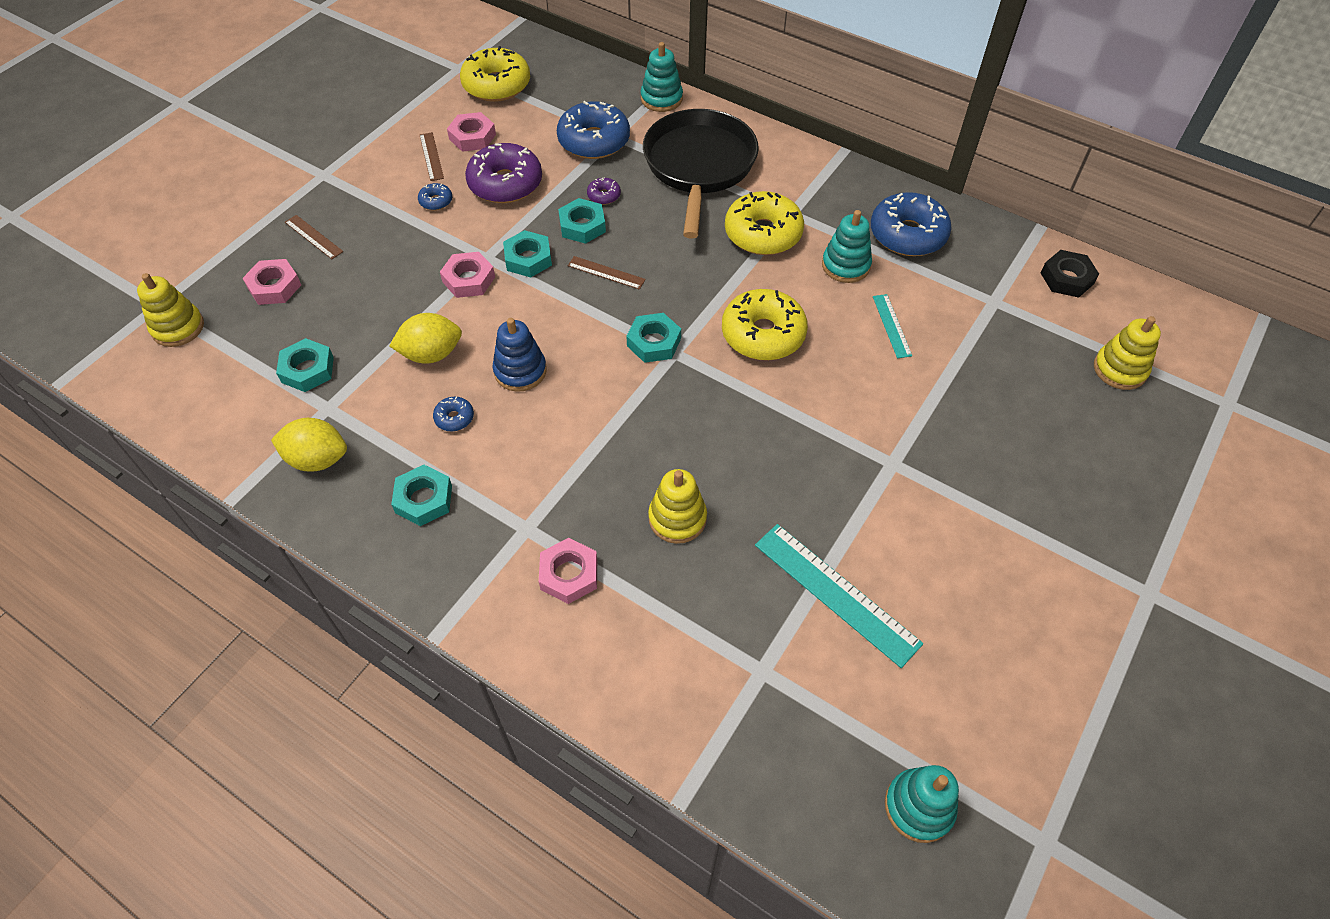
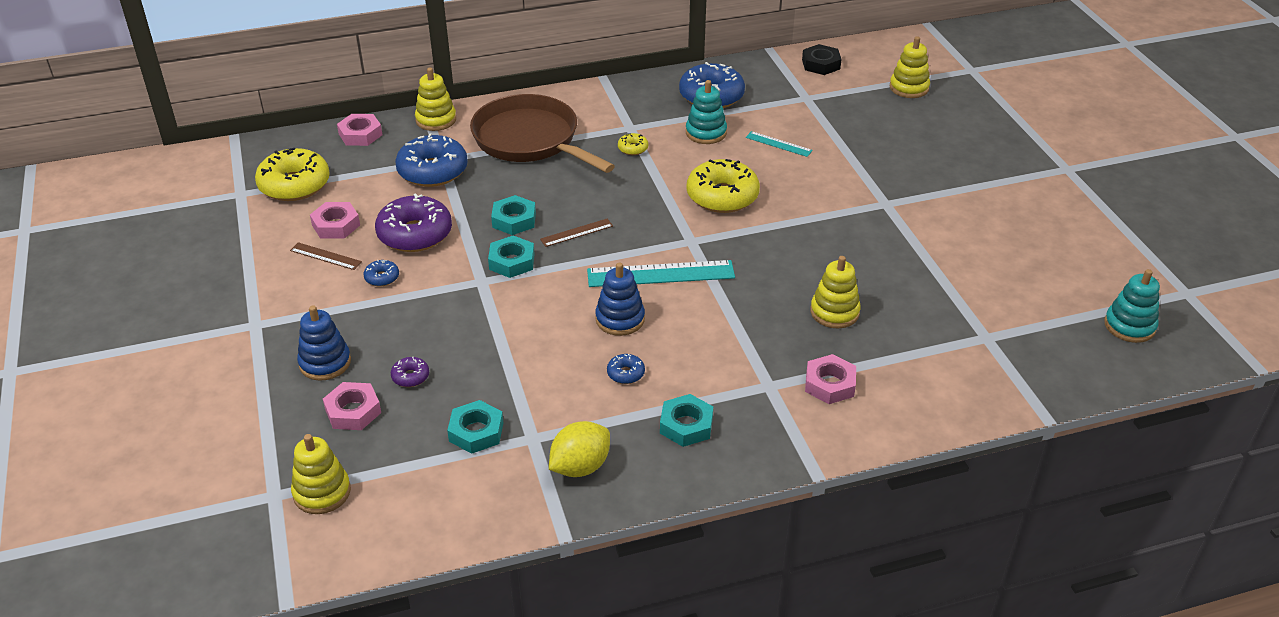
camera: 50 degrees left, 15 degrees down
brown ruler [285,215,343,259] -> blue stacking toy [297,305,351,381]
yellow lemon [389,313,462,364] -> none
pink nut [440,252,495,298] -> pink nut moved to [337,114,383,146]
purple donut [587,178,621,205] -> purple donut moved to [391,357,429,387]
turquoise nut [626,313,681,363] -> none
turquoise stacking toy [641,42,683,112] -> yellow stacking toy [415,68,456,131]
black pan [643,109,759,239] -> brown pan [470,94,615,173]
yellow donut [725,191,804,255] -> yellow donut [618,133,648,155], size x0.44
turquoise ruler [755,524,923,668] -> turquoise ruler moved to [587,260,735,287]

